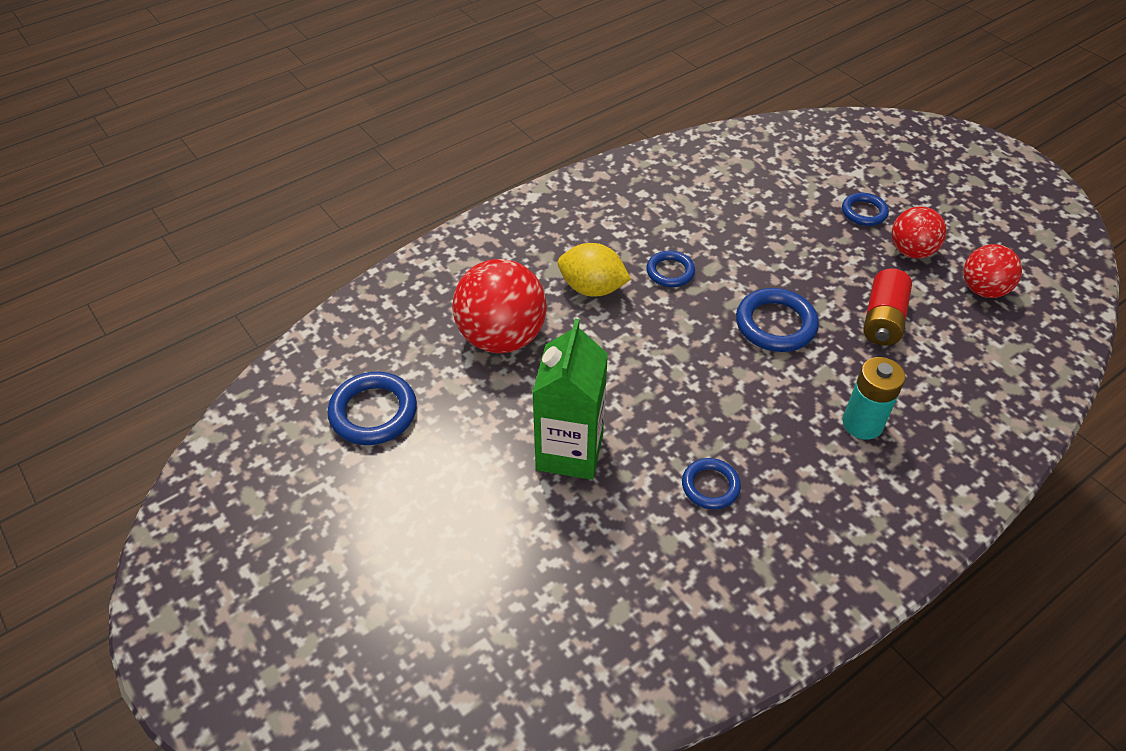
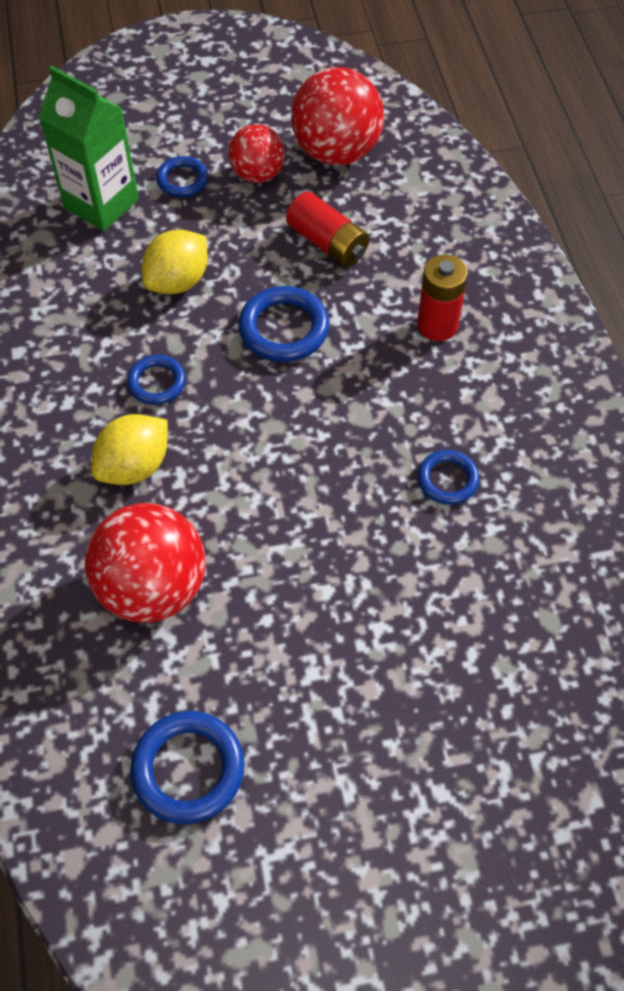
camera: 65 degrees left, 10 degrees up
green carton [532,319,608,480] -> green carton moved to [39,66,139,231]
turquoise battery [843,357,905,440] -> red battery [417,254,468,341]
red ball [963,244,1022,298] -> red ball [291,67,384,165], size x1.66
none -> yellow lemon [142,229,208,294]

